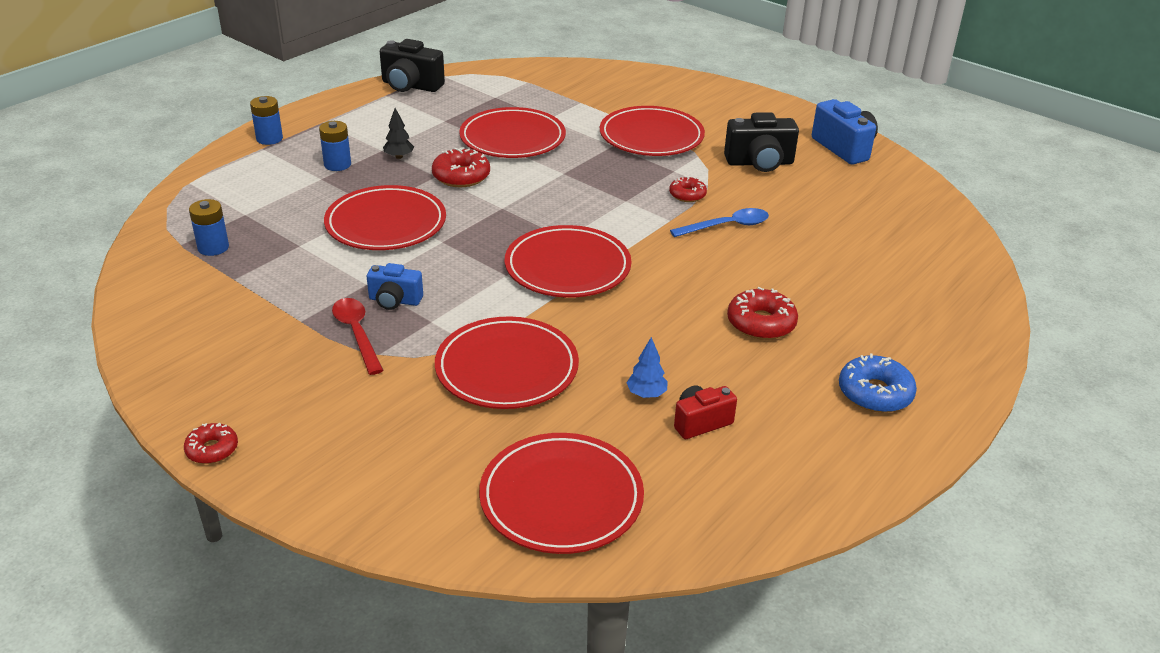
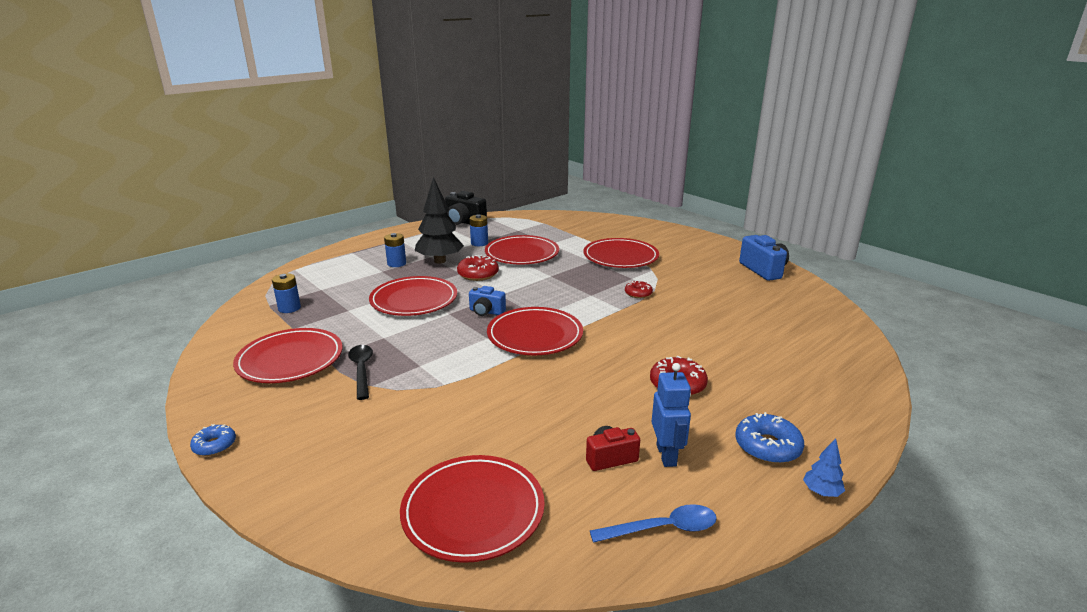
camera: 10 degrees right, 10 degrees down
red donut [184,422,238,464] -> blue donut [190,424,236,456]
blue battery [250,96,283,145] -> blue battery moved to [470,214,488,246]
red spoon [332,298,384,375] -> black spoon [348,345,373,400]
blue camera [367,263,423,310] -> blue camera moved to [469,286,506,316]
black tree [383,108,414,159] -> black tree [415,177,464,264], size x2.26
red plate [435,316,579,409] -> red plate moved to [233,328,343,383]
blue tree [627,337,667,398] -> blue tree moved to [803,438,845,497]
blue spoon [670,208,769,237] -> blue spoon moved to [590,504,717,543]
black camera [724,112,799,172] -> none
none -> blue robot [652,363,691,467]

